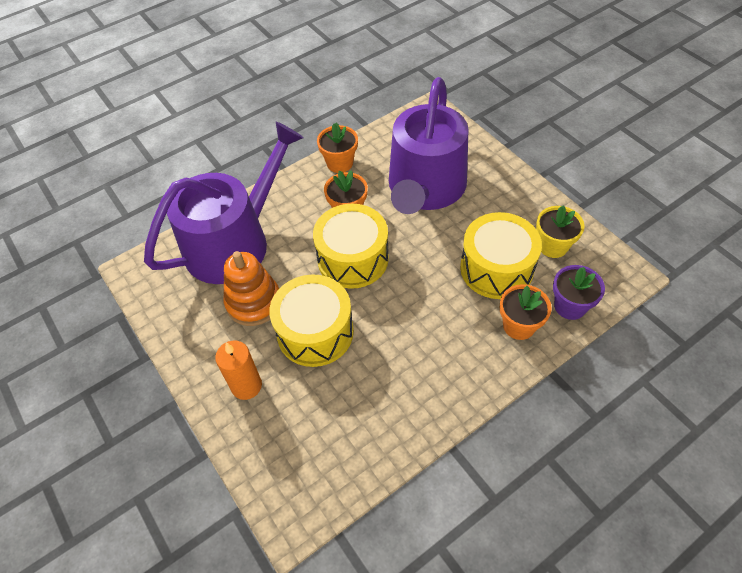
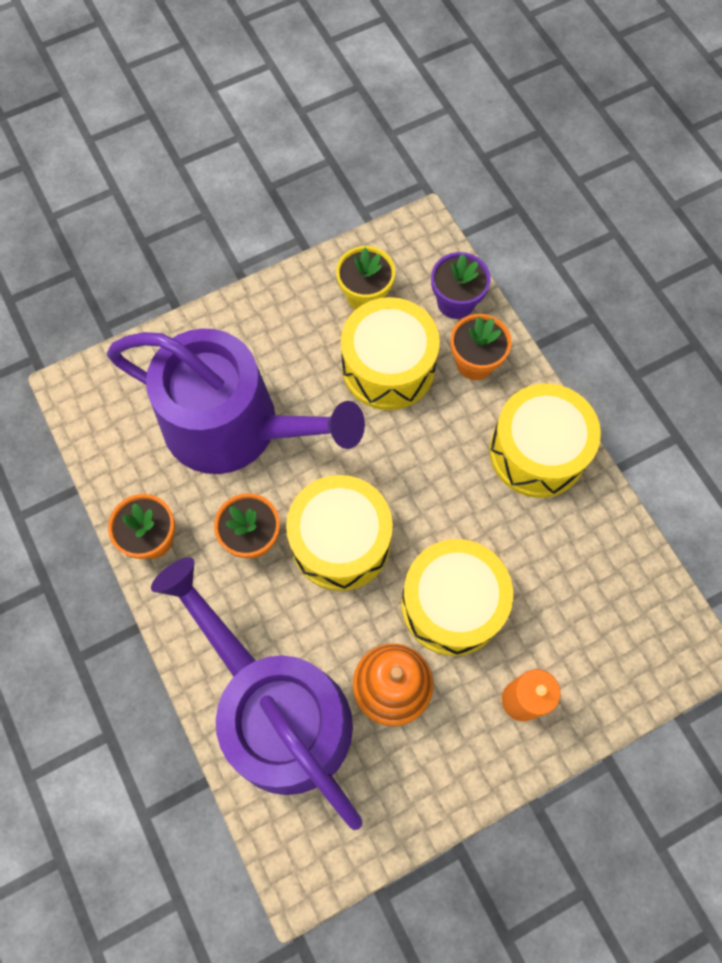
camera: 85 degrees left, 15 degrees up
none -> yellow drum [489,383,601,498]

